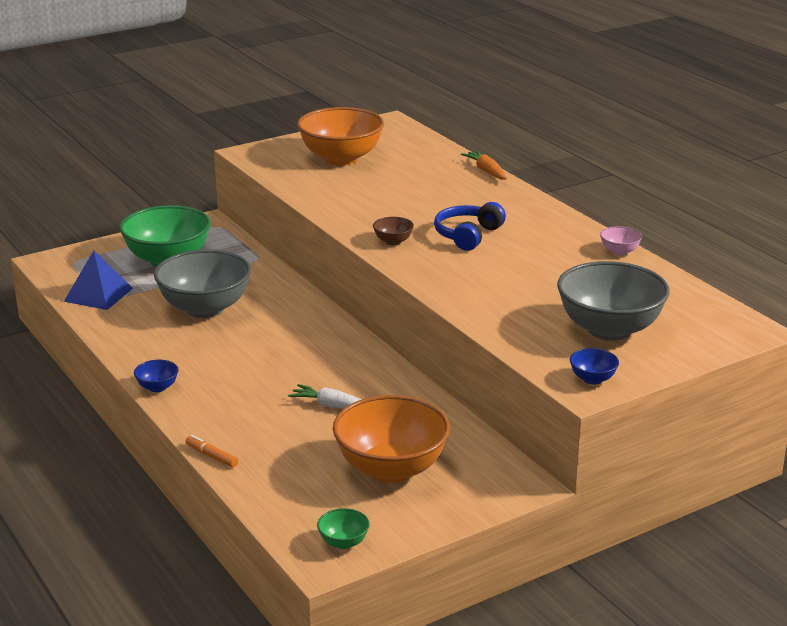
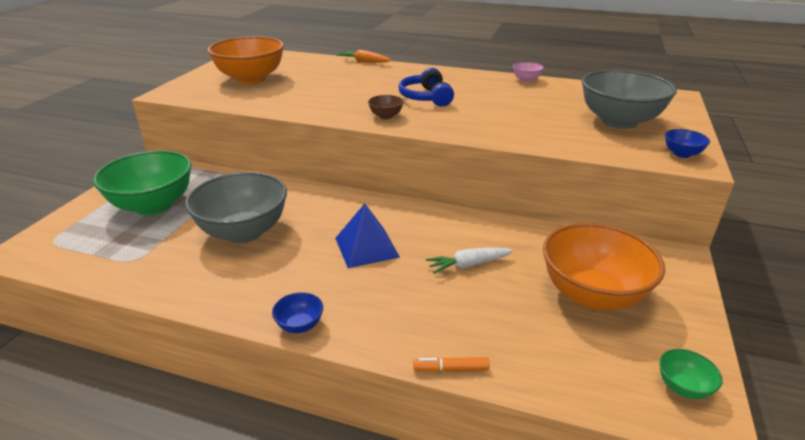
camera: 40 degrees left, 5 degrees up
blue pyramid [64,251,133,310] -> blue pyramid moved to [335,203,400,268]

